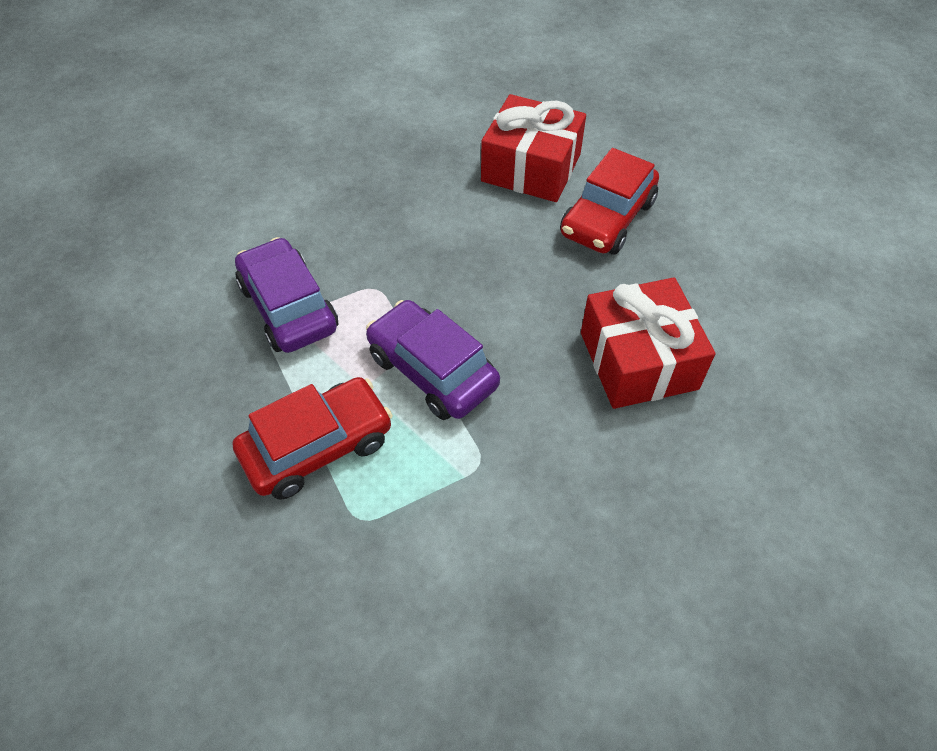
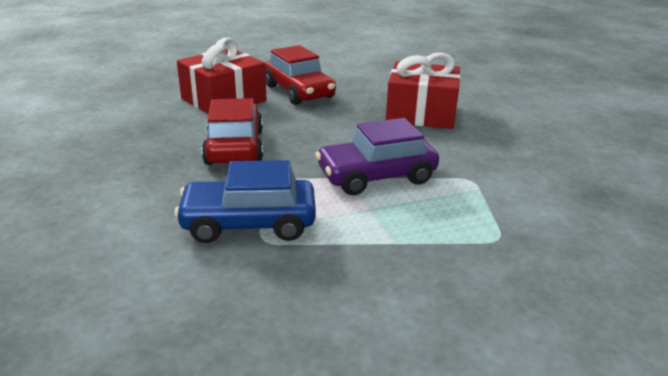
camera: 65 degrees left, 25 degrees down
red car [233,377,393,500] -> red car moved to [202,98,263,165]
purple car [235,237,338,353] -> blue car [174,160,316,243]

